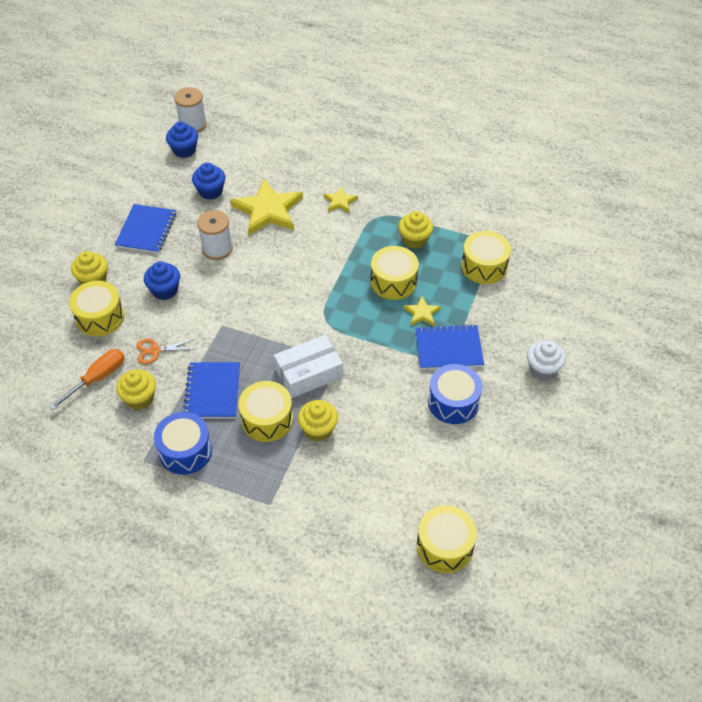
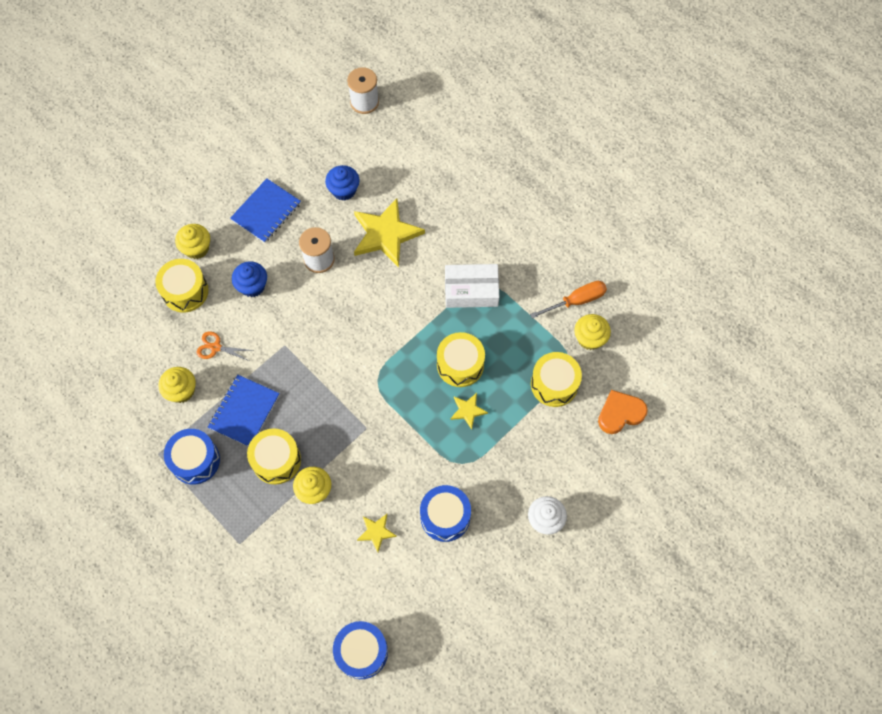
camera: 25 degrees right, 15 degrees up
orange screwdriver [49,349,125,410] -> orange screwdriver moved to [530,281,607,319]
blue cupcake [166,121,198,158] -> none
white box [274,335,343,398] -> white box moved to [445,264,499,308]
yellow star [324,187,358,213] -> yellow star moved to [357,514,397,552]
yellow cupcake [398,211,433,249] -> yellow cupcake moved to [574,314,611,350]
blue notebook [415,324,484,370] -> none
yellow drum [417,505,477,573] -> blue drum [333,621,388,679]
none -> orange heart [598,390,648,434]

